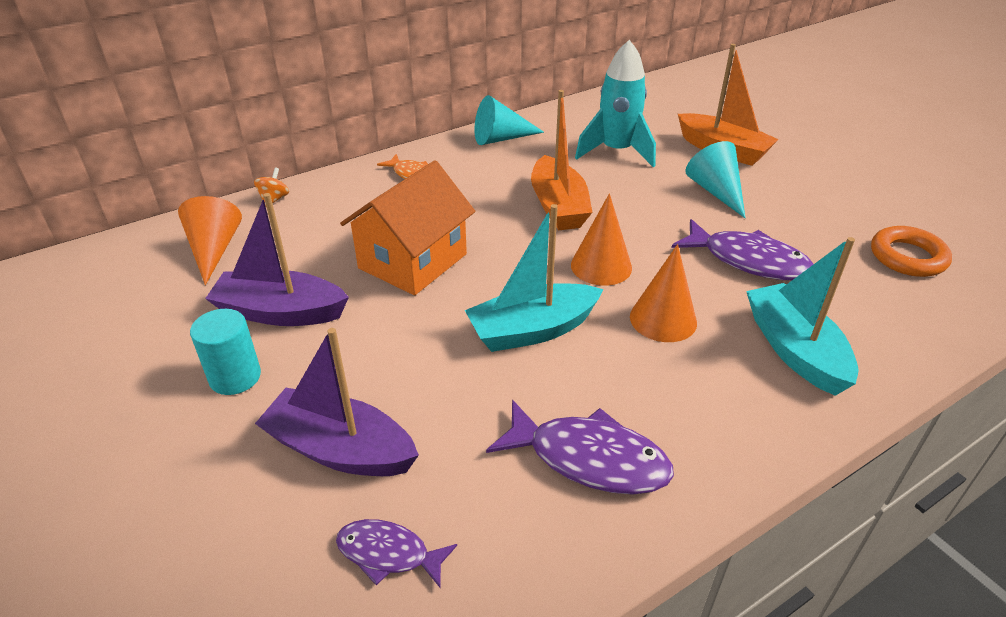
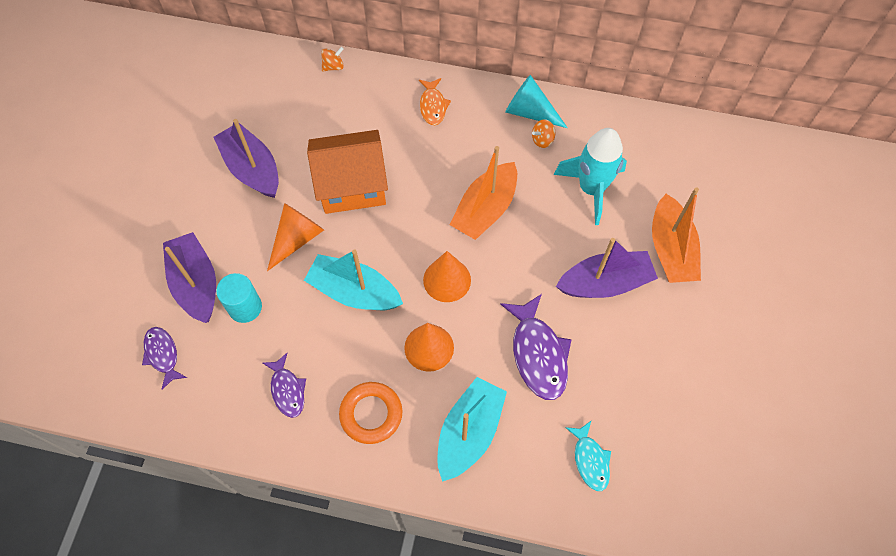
camera: 45 degrees right, 25 degrees up
orange cone [178,196,242,285] -> orange cone moved to [267,203,324,271]
turquoise cylinder [190,309,261,395] -> turquoise cylinder moved to [216,273,262,323]
purple fish [486,400,674,495] -> purple fish [263,353,306,418], size x0.60
turquoise cone [685,141,746,218] -> purple boat [556,238,658,298]
orange ring [871,226,952,277] -> orange ring moved to [339,382,402,444]
none -> orange spinning top [532,119,555,148]
none -> turquoise fish [565,421,611,491]

